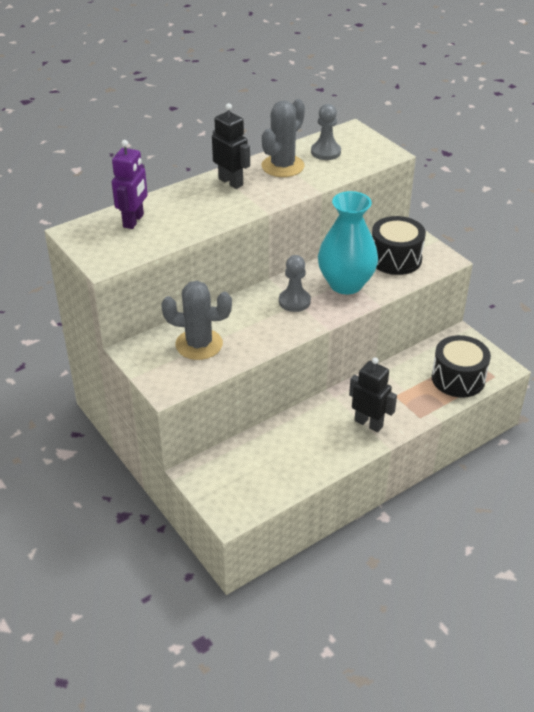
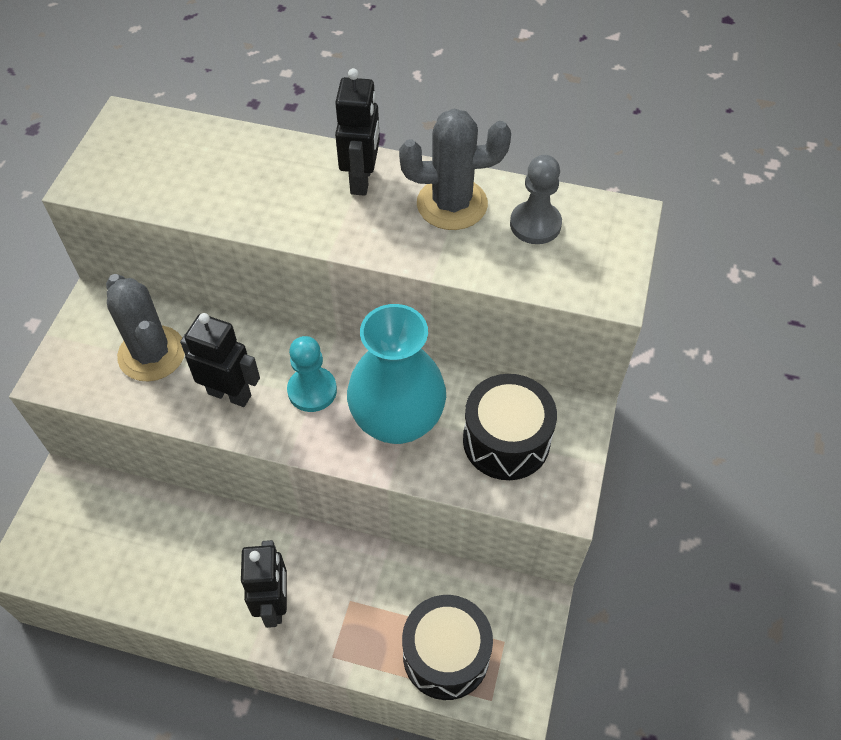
camera: 50 degrees right, 15 degrees up
purple robot [112,140,148,229] -> none
grey pawn [279,255,311,312] -> turquoise pawn [287,336,337,412]
none -> black robot [180,313,260,407]

